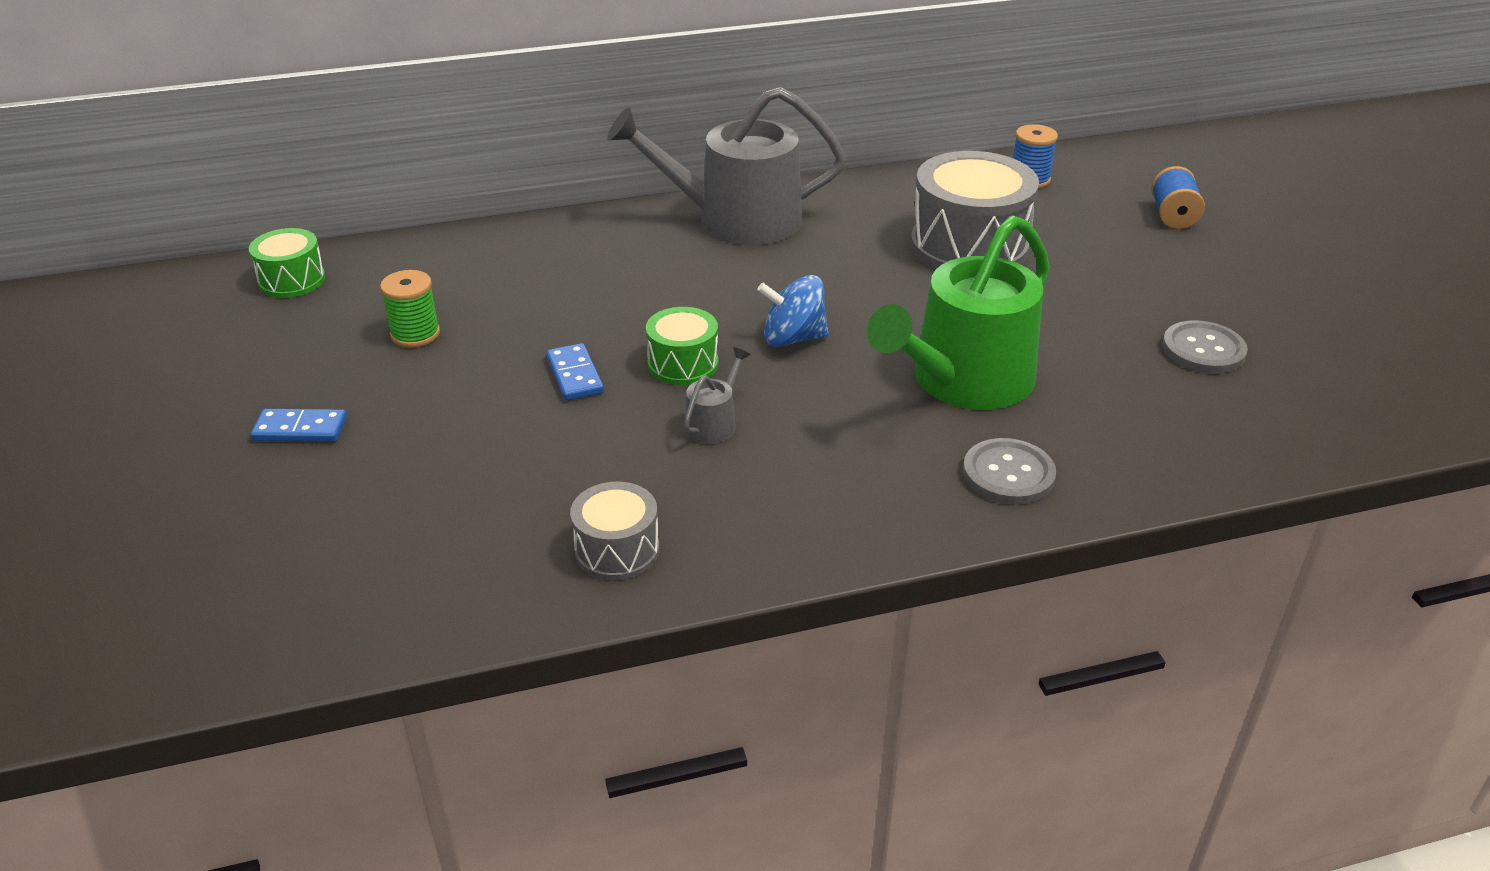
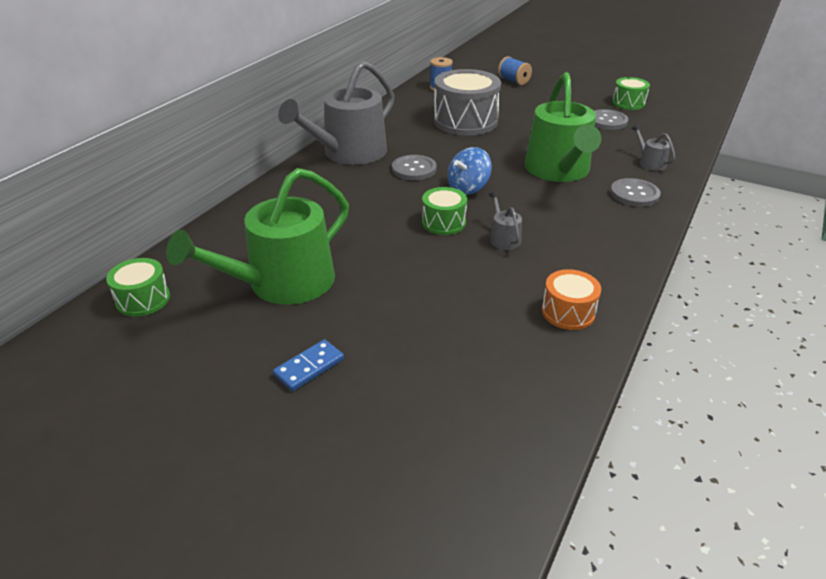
camera: 45 degrees left, 0 degrees up
green spool [380,270,440,348] -> green watering can [166,168,349,305]
blue domino [546,343,604,401] -> none
grey drum [570,481,659,580] -> orange drum [542,269,601,330]
none -> grey button [392,155,437,180]
none -> green drum [612,77,650,110]
none -> grey watering can [631,124,675,171]

